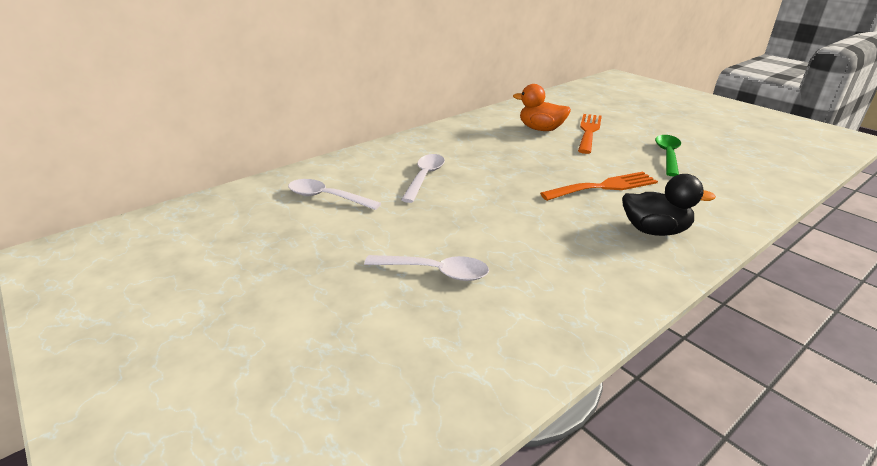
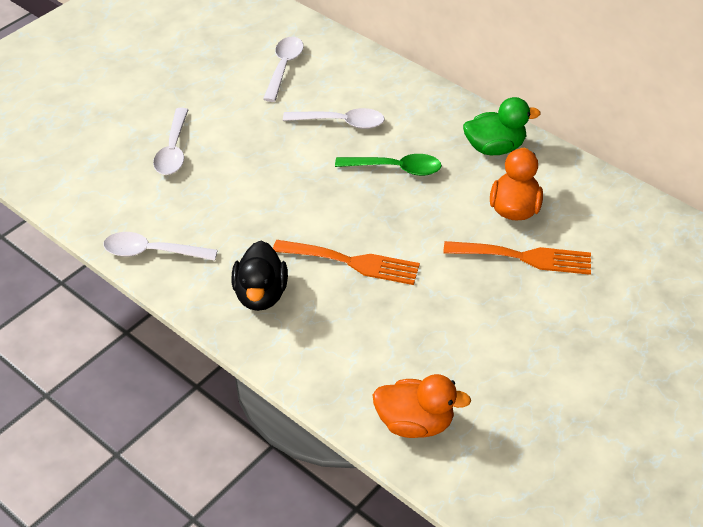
camera: 80 degrees right, 15 degrees up
orange fork [540,172,658,201] -> orange fork turned 45 degrees counterclockwise [273,240,420,285]
green spoon [655,135,681,177] -> green spoon moved to [335,154,442,176]
none -> white spoon [103,232,218,261]
none -> orange duck [373,374,471,438]
none -> green duck [463,97,541,155]

